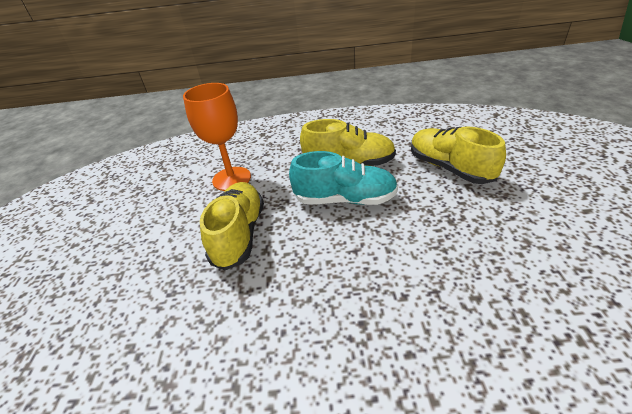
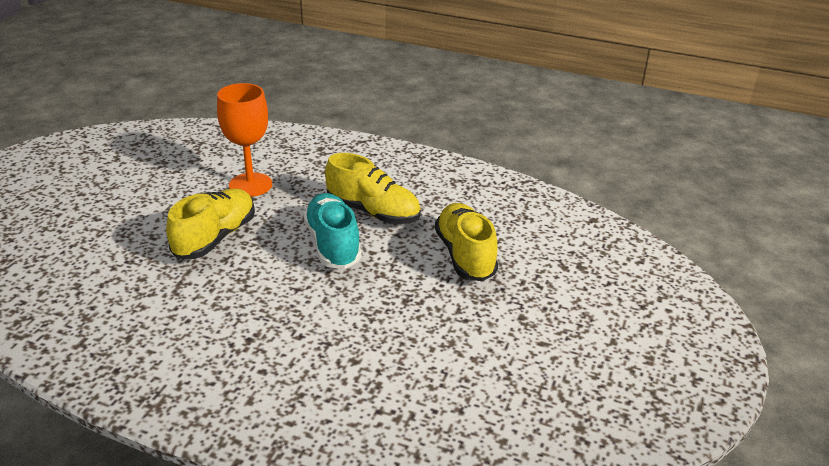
camera: 20 degrees right, 5 degrees down
turquoise shoe [289,151,398,205] -> turquoise shoe turned 135 degrees counterclockwise [303,193,362,269]

